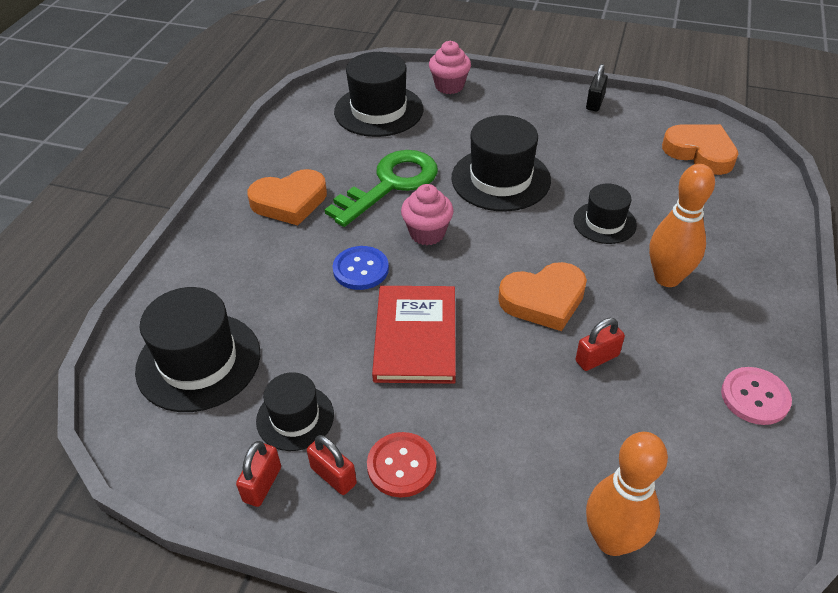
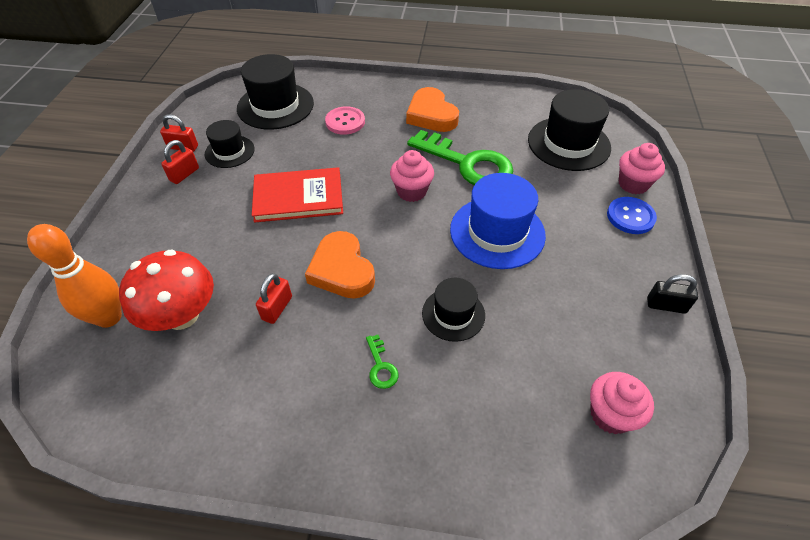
camera: 80 degrees right, 5 degrees up
blue button [333,246,389,290] -> blue button moved to [607,197,657,234]
red button [367,432,437,498] -> none
black hat [451,115,551,211] -> blue hat [450,173,546,269]
red padlock [576,318,625,371] -> red padlock turned 60 degrees clockwise [256,273,292,324]
orange bowling pin [649,164,715,287] -> green key [366,335,399,389]
orange heart [662,124,738,175] -> pink cupcake [590,372,654,434]
pink button [721,367,792,425] -> pink button moved to [325,106,365,135]
none -> red mushroom [119,249,214,331]

